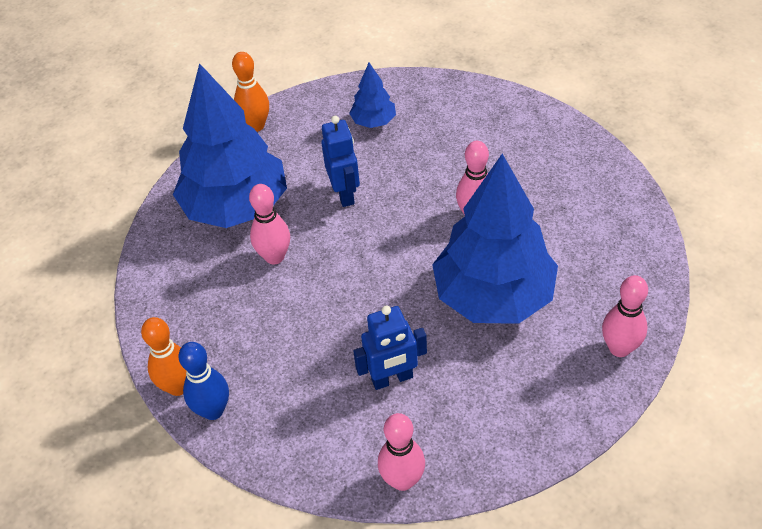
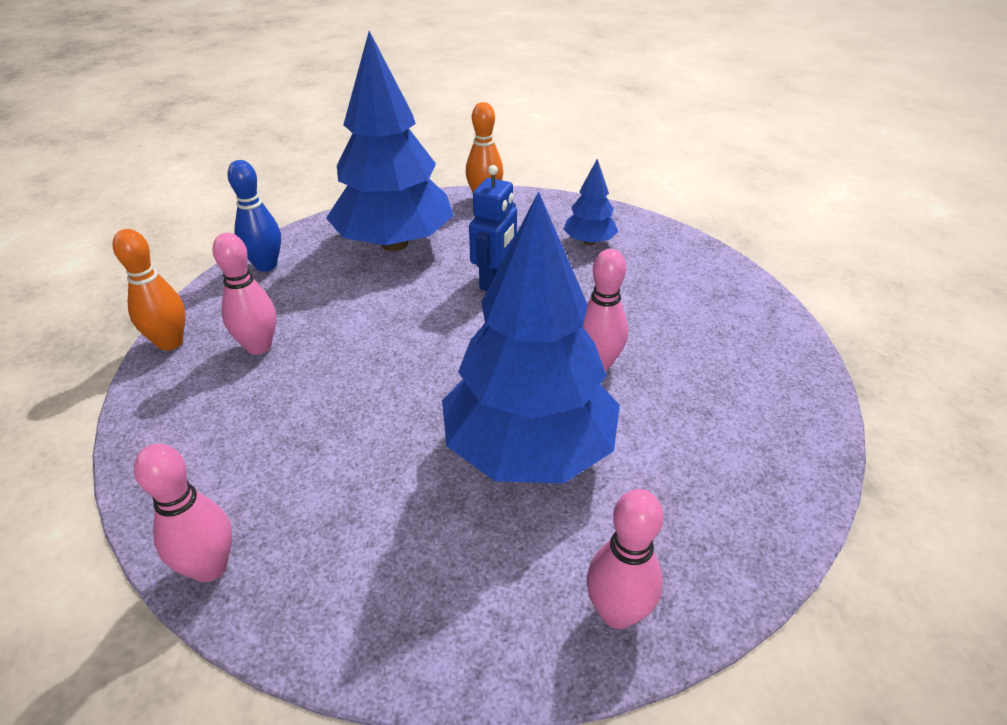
camera: 35 degrees right, 10 degrees down
blue bowling pin [178,342,229,420] -> blue bowling pin moved to [227,160,281,272]
pink bowling pin [249,184,290,265] -> pink bowling pin moved to [212,233,276,355]
blue robot [353,305,427,390] -> none

